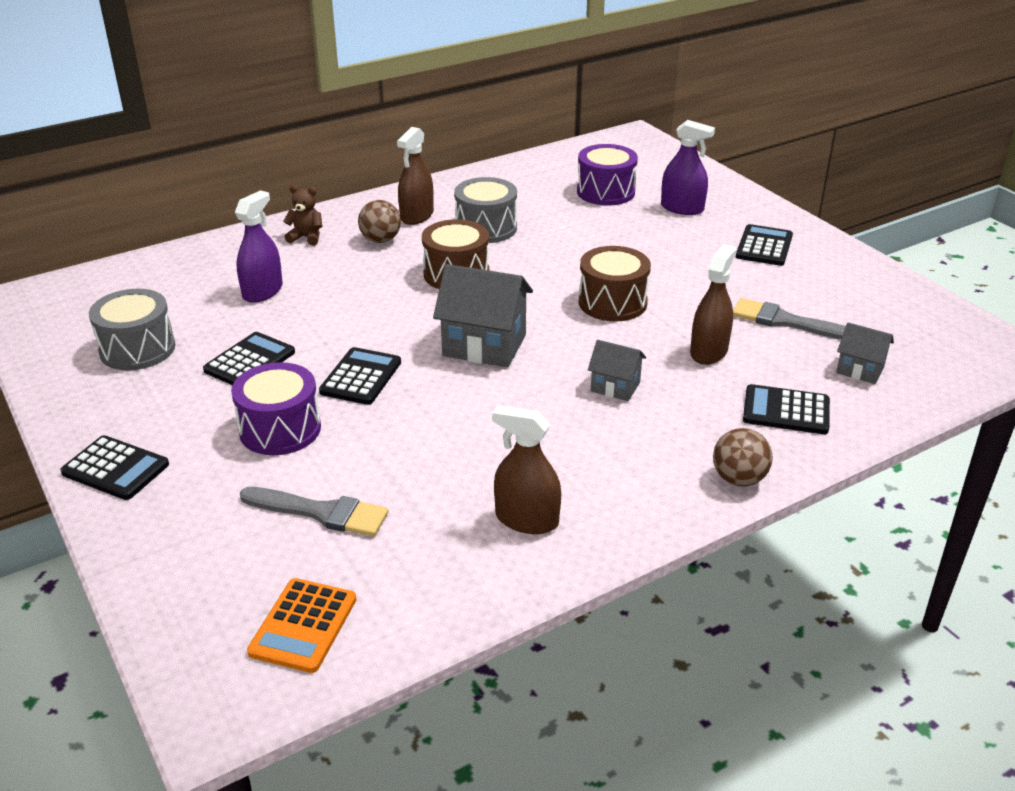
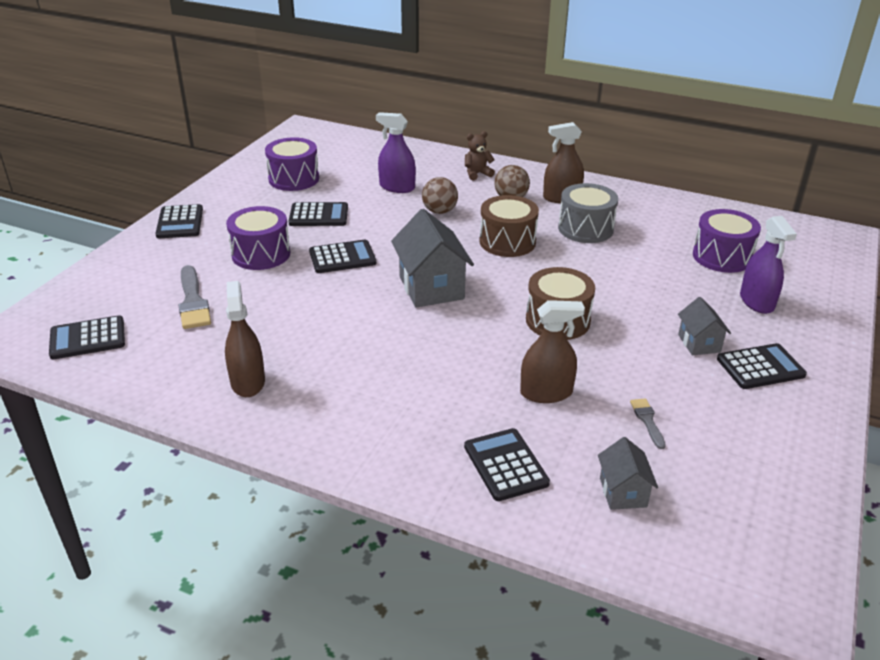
camera: 55 degrees right, 0 degrees up
grey drum [89,289,175,370] -> purple drum [265,137,319,191]
purple spray bottle [235,190,283,303] -> purple spray bottle turned 150 degrees counterclockwise [376,112,416,193]
orange calculator [247,578,356,673] -> black calculator [49,315,125,359]
brown teddy bear [283,185,322,246] -> brown teddy bear turned 90 degrees counterclockwise [465,131,495,180]
grey house [588,340,646,401] -> grey house moved to [678,297,731,355]
brown ball [713,428,773,486] -> brown ball moved to [422,177,458,214]
grey brush [733,298,846,340] -> grey brush [630,398,666,449], size x0.54

